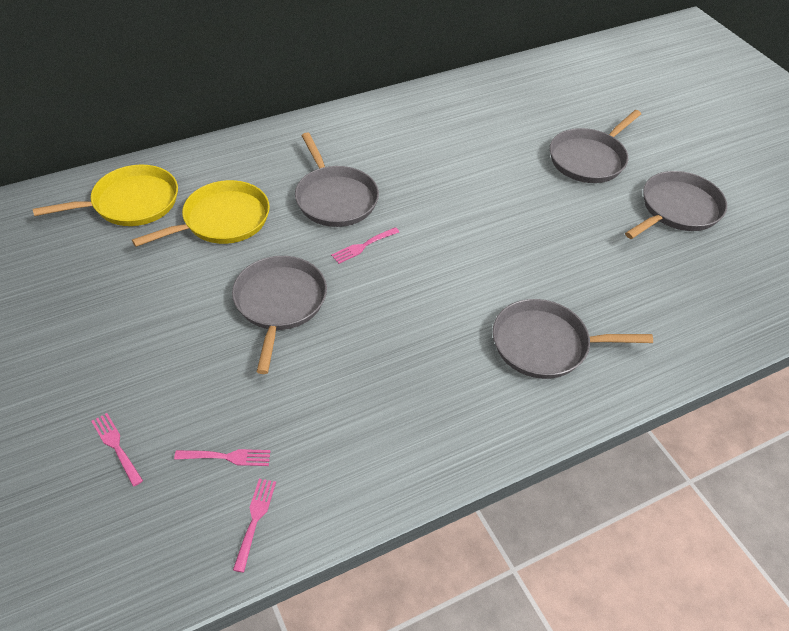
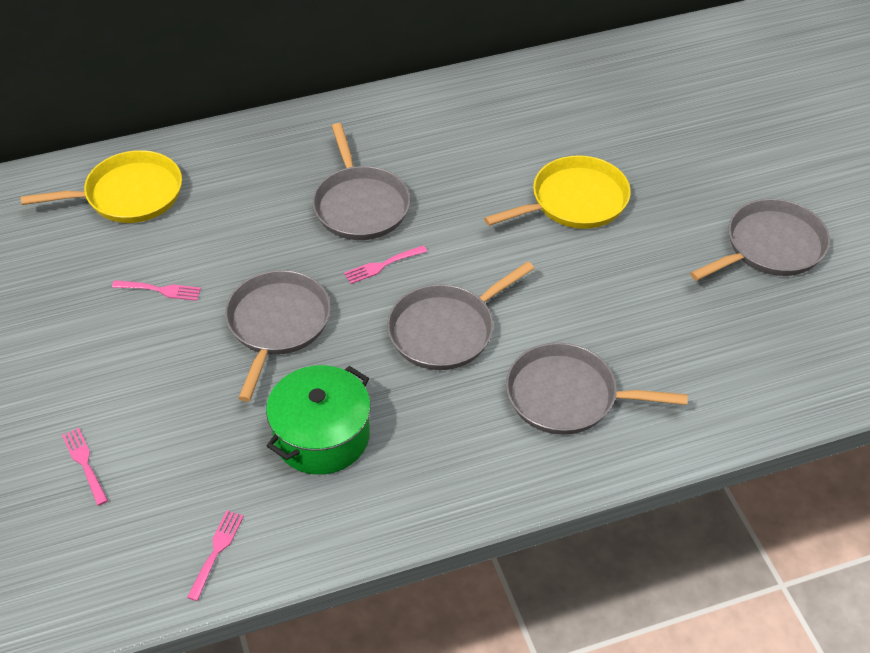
camera: 10 degrees right, 0 degrees up
yellow pan [132,180,270,247] -> yellow pan moved to [484,155,631,229]
pink fork [174,449,271,466] -> pink fork moved to [112,280,201,301]
grey pan [550,110,641,183] -> grey pan moved to [387,261,535,370]
none -> green pot [266,365,371,475]

